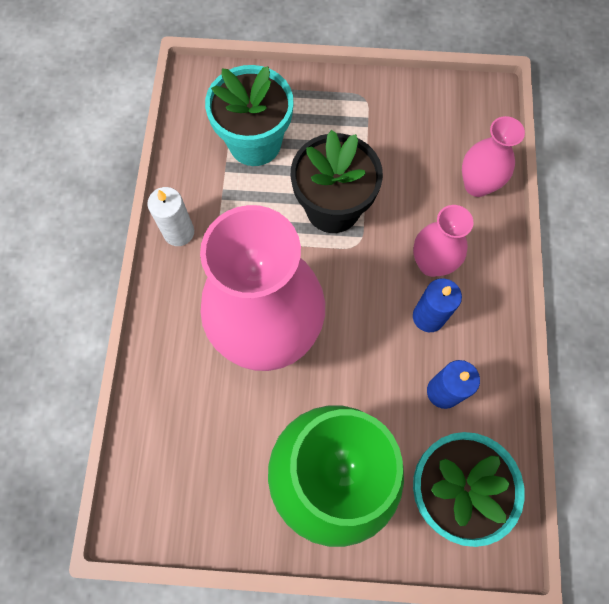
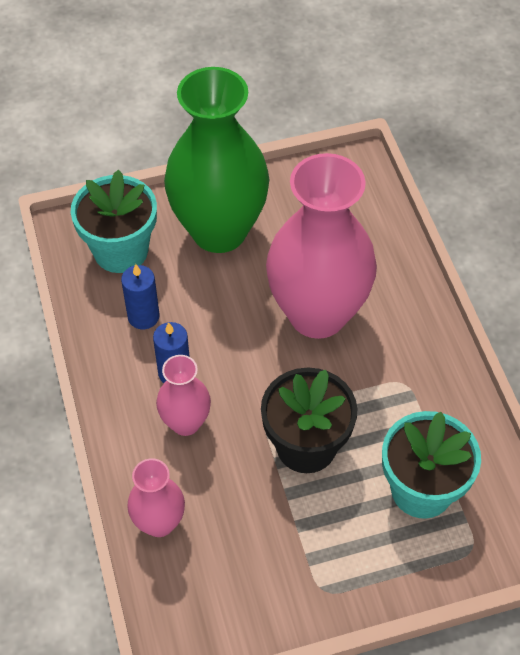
camera: 160 degrees right, 15 degrees down
white candle [147,187,194,246] -> none

